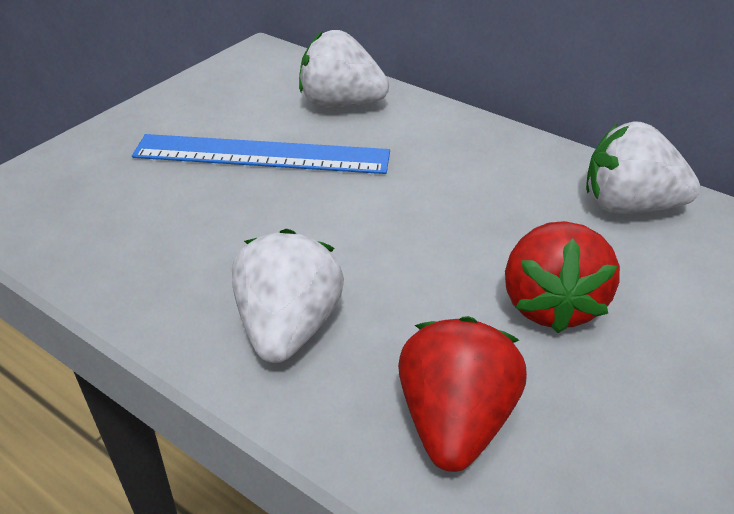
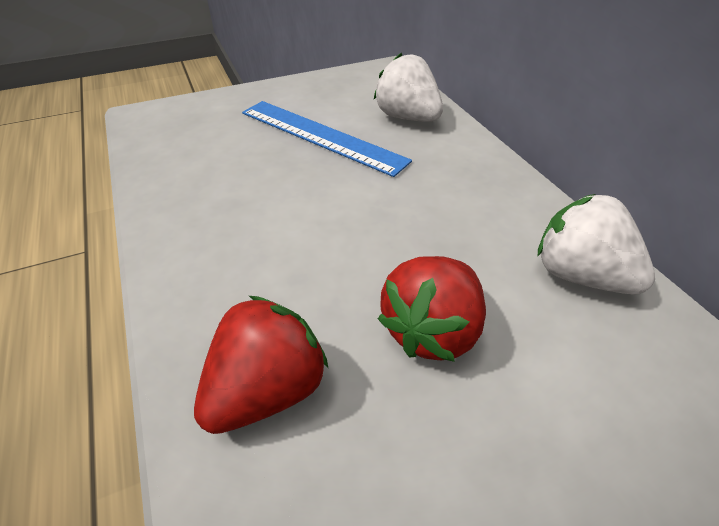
camera: 30 degrees right, 5 degrees up
white strawberry [232,229,344,363] -> none

